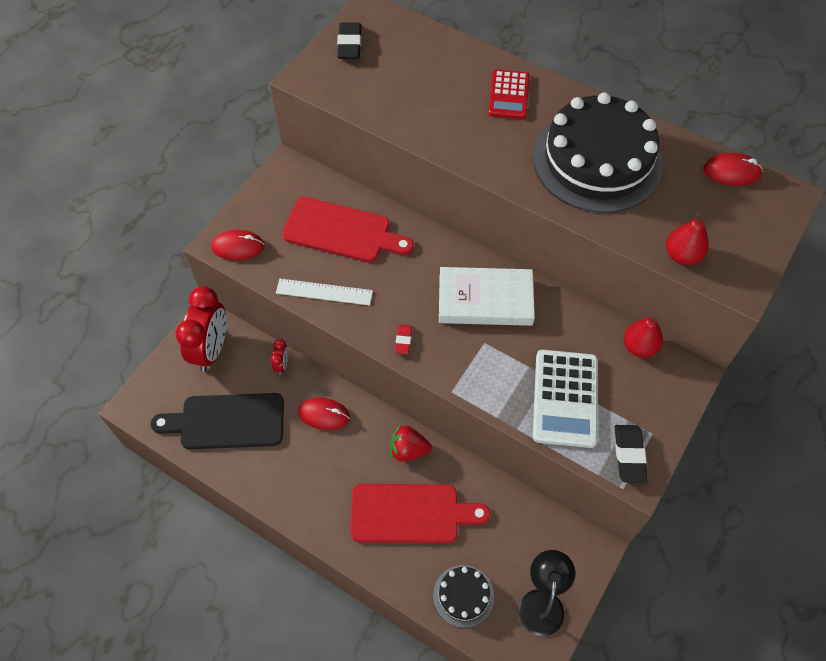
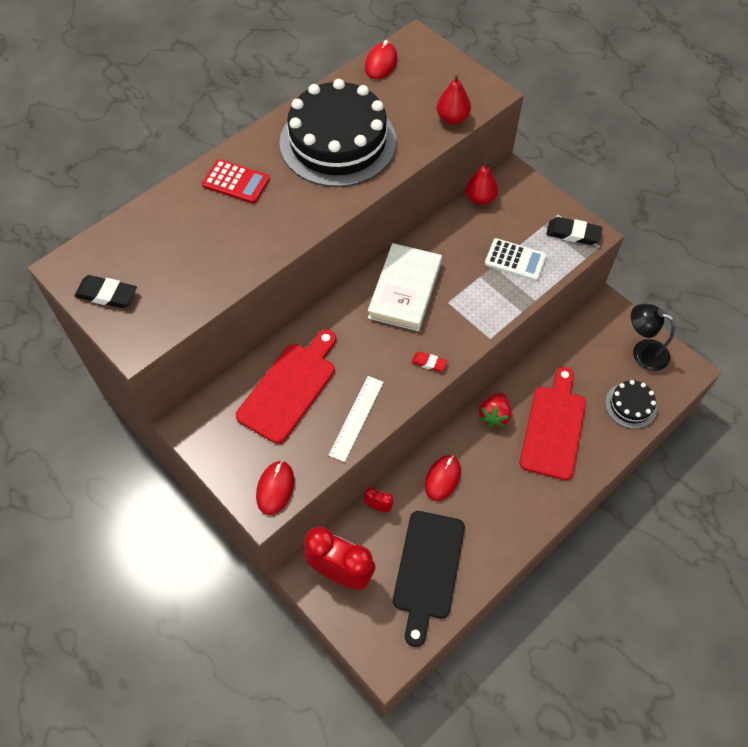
camera: 75 degrees left, 0 degrees up
white calculator [533,350,598,448] -> white calculator [485,238,547,281], size x0.65

